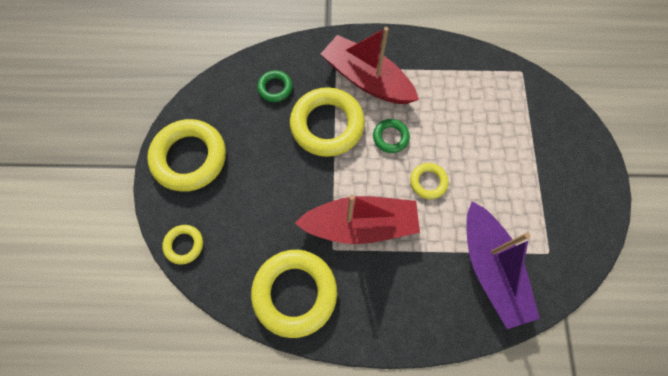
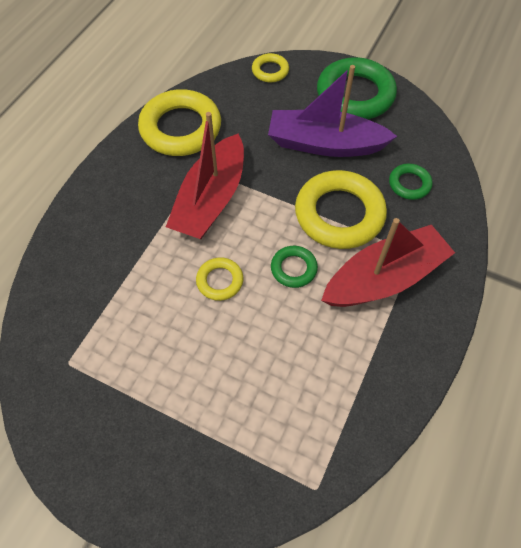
camera: 115 degrees right, 10 degrees down
yellow ring [147,119,226,192] -> green ring [317,57,397,119]
purple boat [466,201,540,329] -> purple boat moved to [268,65,397,157]

